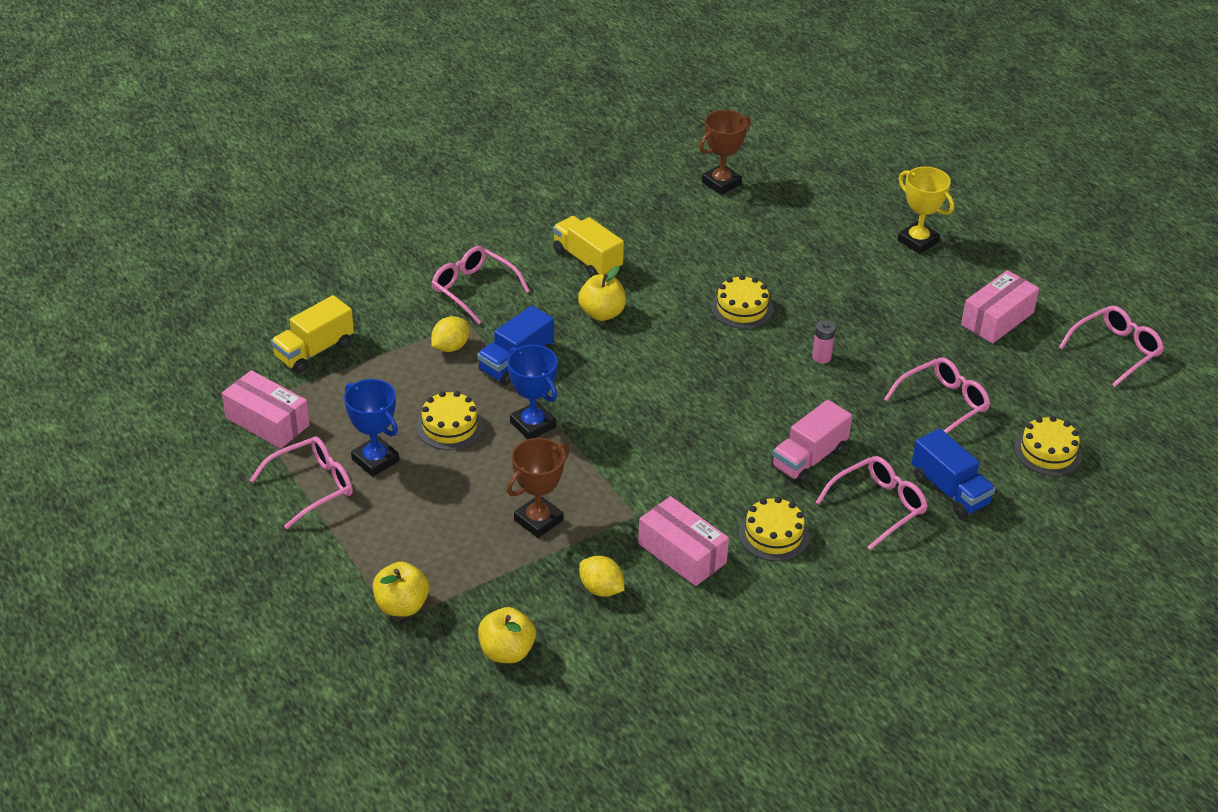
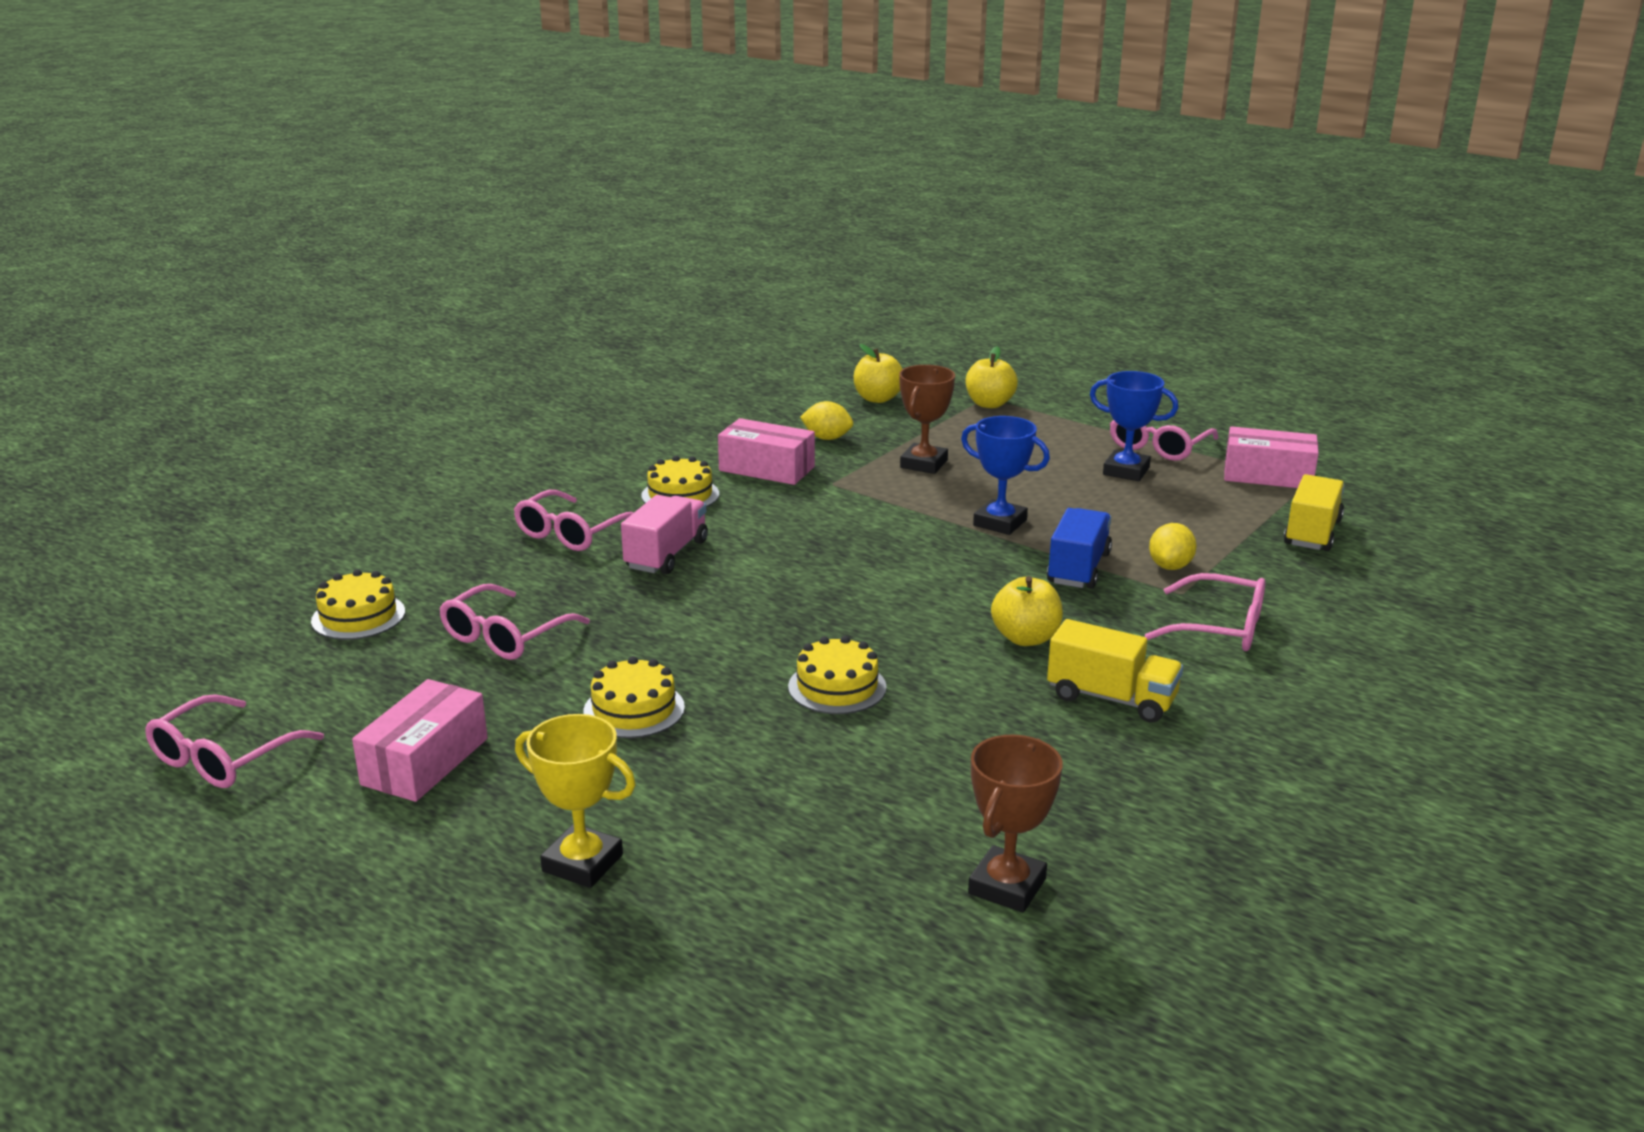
camera: 160 degrees right, 15 degrees down
yellow cake [416,391,483,450] -> yellow cake moved to [583,656,685,738]
pink battery [812,320,836,364] -> none
blue truck [912,428,995,518] -> none

